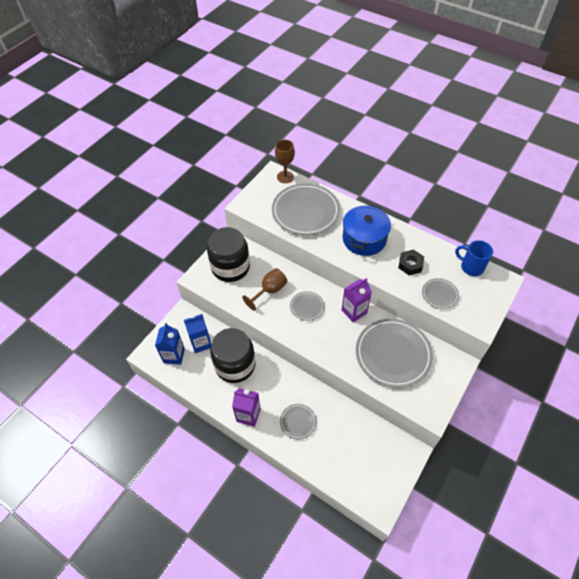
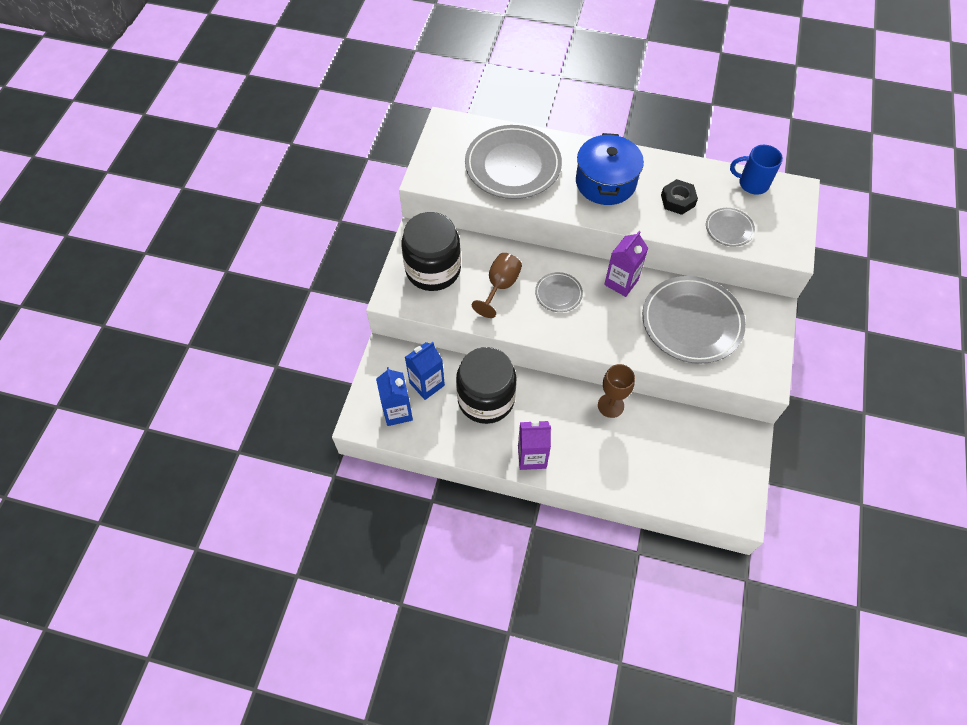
camera: 20 degrees left, 5 degrees up
brown goblet [275,140,295,183] -> brown goblet moved to [598,364,635,418]
grey plate [280,404,316,439] -> none

